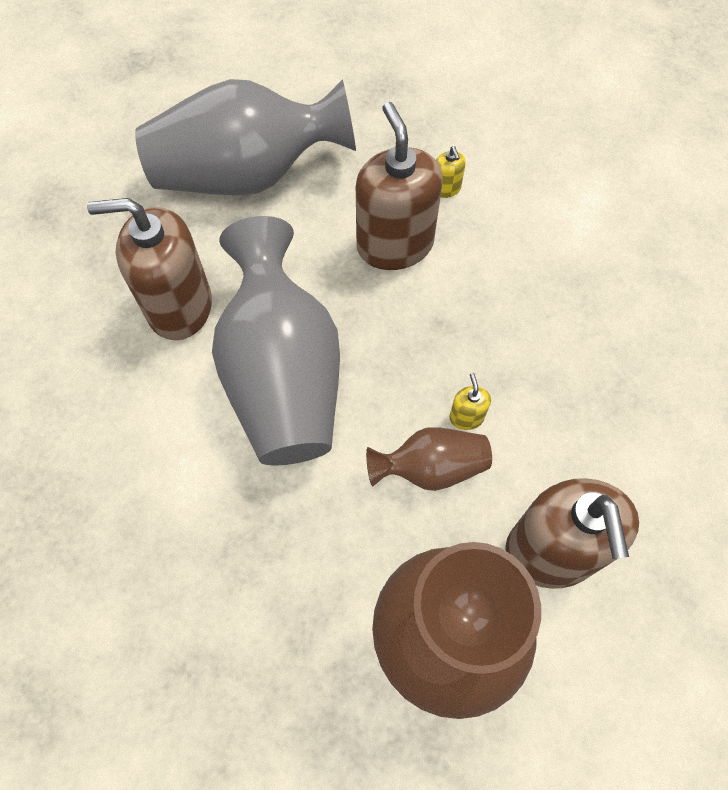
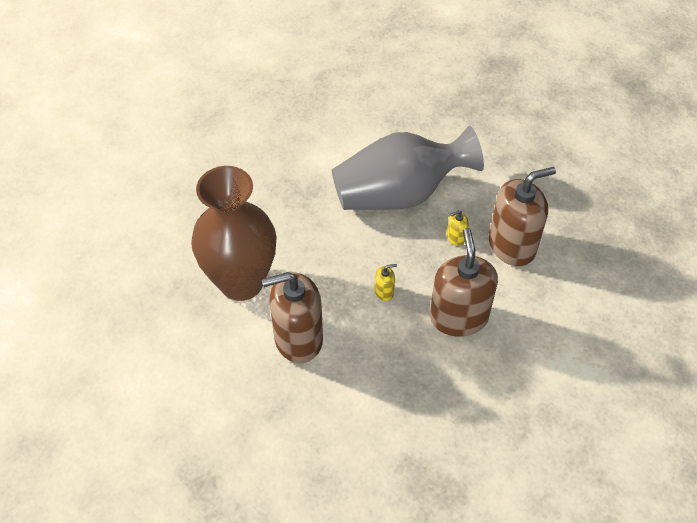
camera: 85 degrees right, 10 degrees down
brown soap dispenser [87,198,212,340] -> brown soap dispenser moved to [430,228,498,337]
grey vase [135,79,356,196] -> none
brown vase [366,427,492,491] -> none
yellow soap dispenser [436,146,466,198] -> yellow soap dispenser moved to [447,210,469,246]

